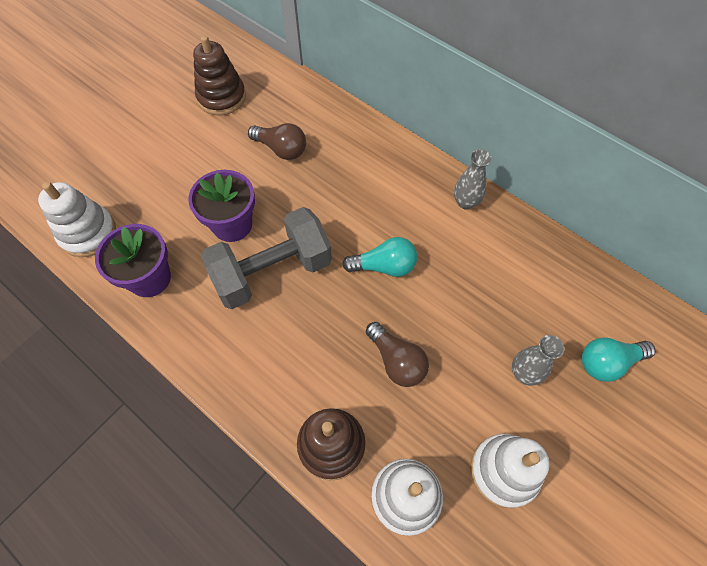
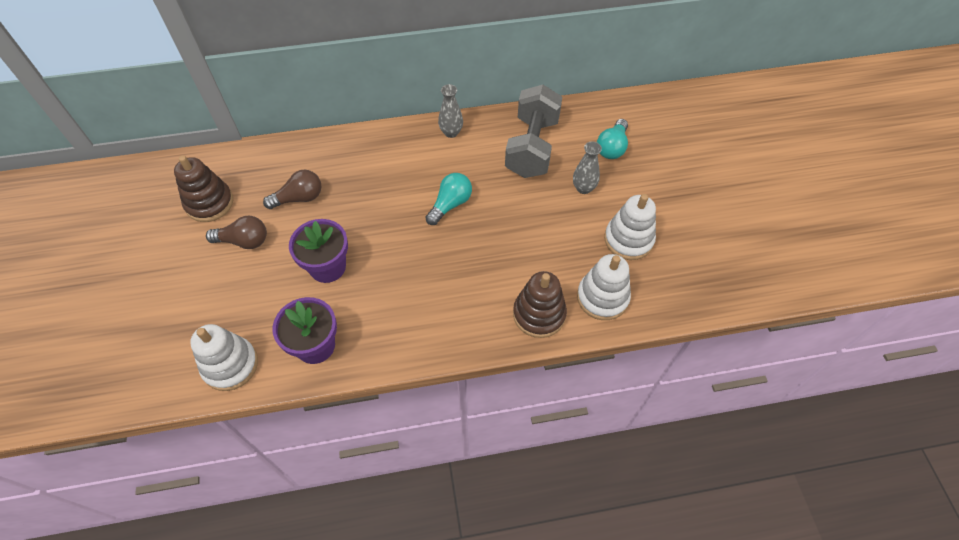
camera: 50 degrees left, 5 degrees down
grey dumbbell [201,207,332,309] -> grey dumbbell moved to [505,85,562,178]
brown light bulb [366,322,429,387] -> brown light bulb moved to [206,216,267,249]

